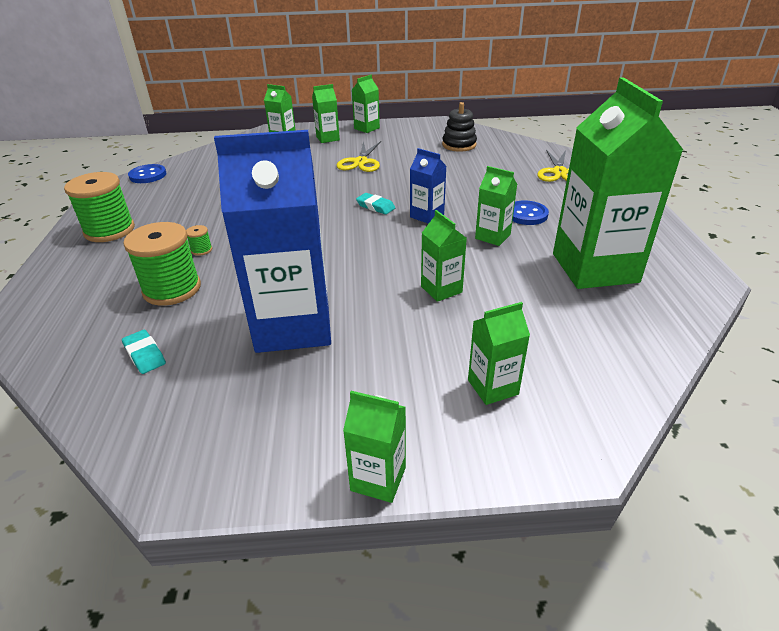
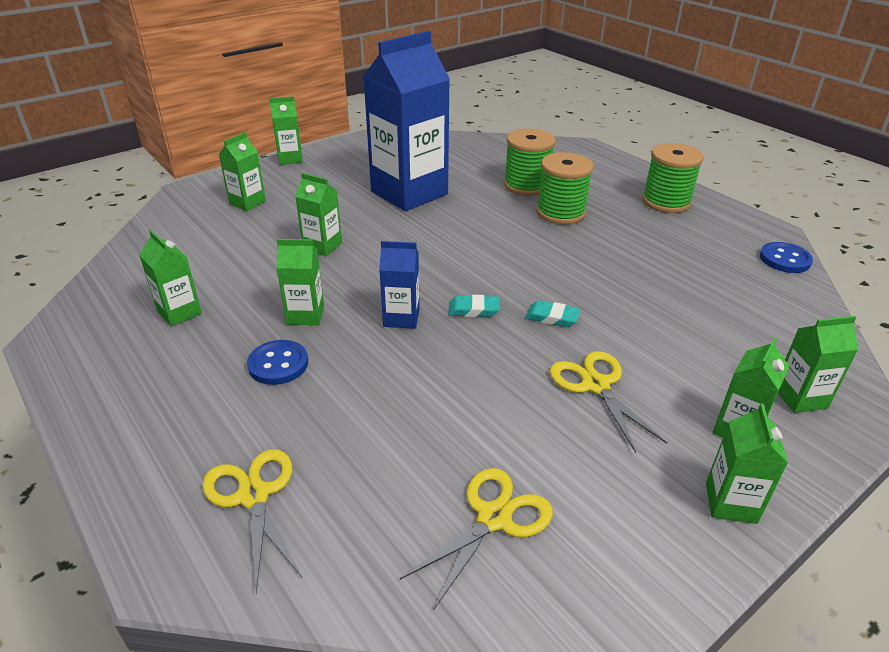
camera: 145 degrees right, 0 degrees up
turquoise eraser [122,330,166,374] -> turquoise eraser moved to [525,300,580,327]
green spool [186,225,212,256] -> green spool [536,152,593,225], size x2.43
black stacking toy [442,102,477,152] -> yellow scissors [400,468,553,609]
green carton [553,77,683,289] -> green carton [139,230,202,326], size x0.45

